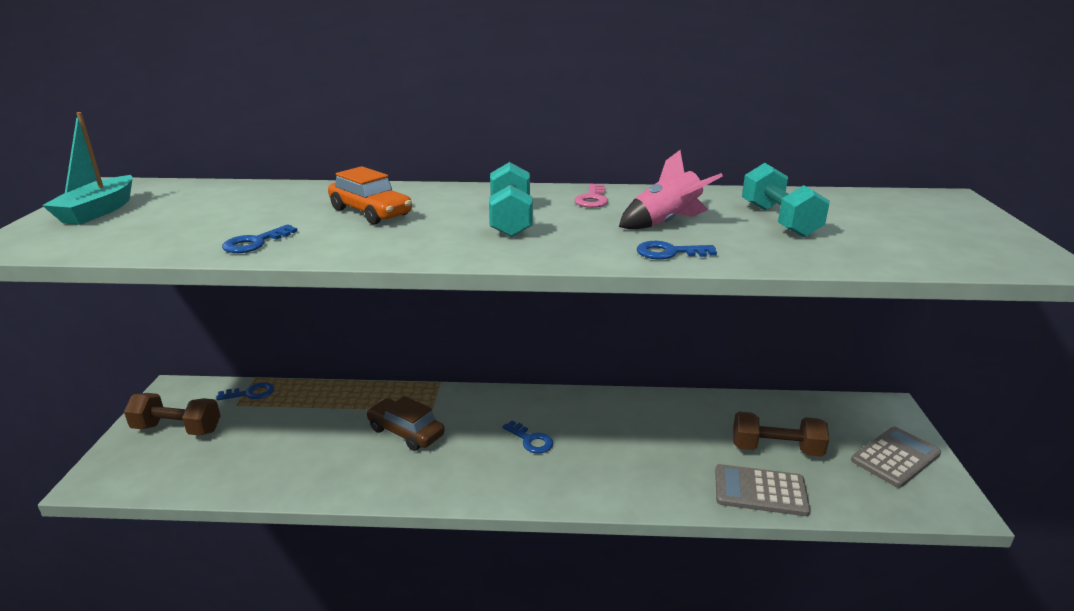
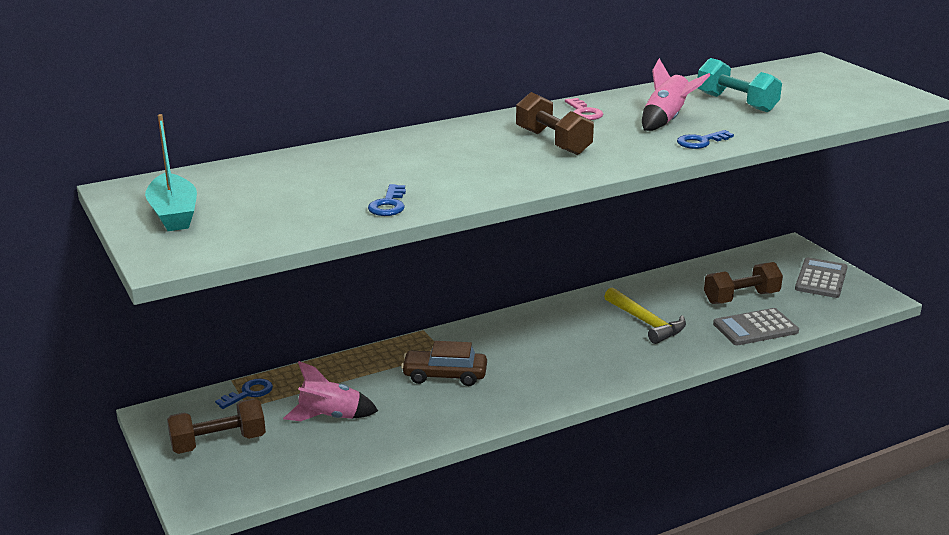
camera: 30 degrees left, 0 degrees up
orange car [328,166,412,225] -> none
turquoise dumbbell [489,162,533,237] -> brown dumbbell [516,92,594,155]
blue key [502,420,553,453] -> none
none -> pink rocket [283,361,378,421]
none -> yellow hammer [604,287,686,344]

